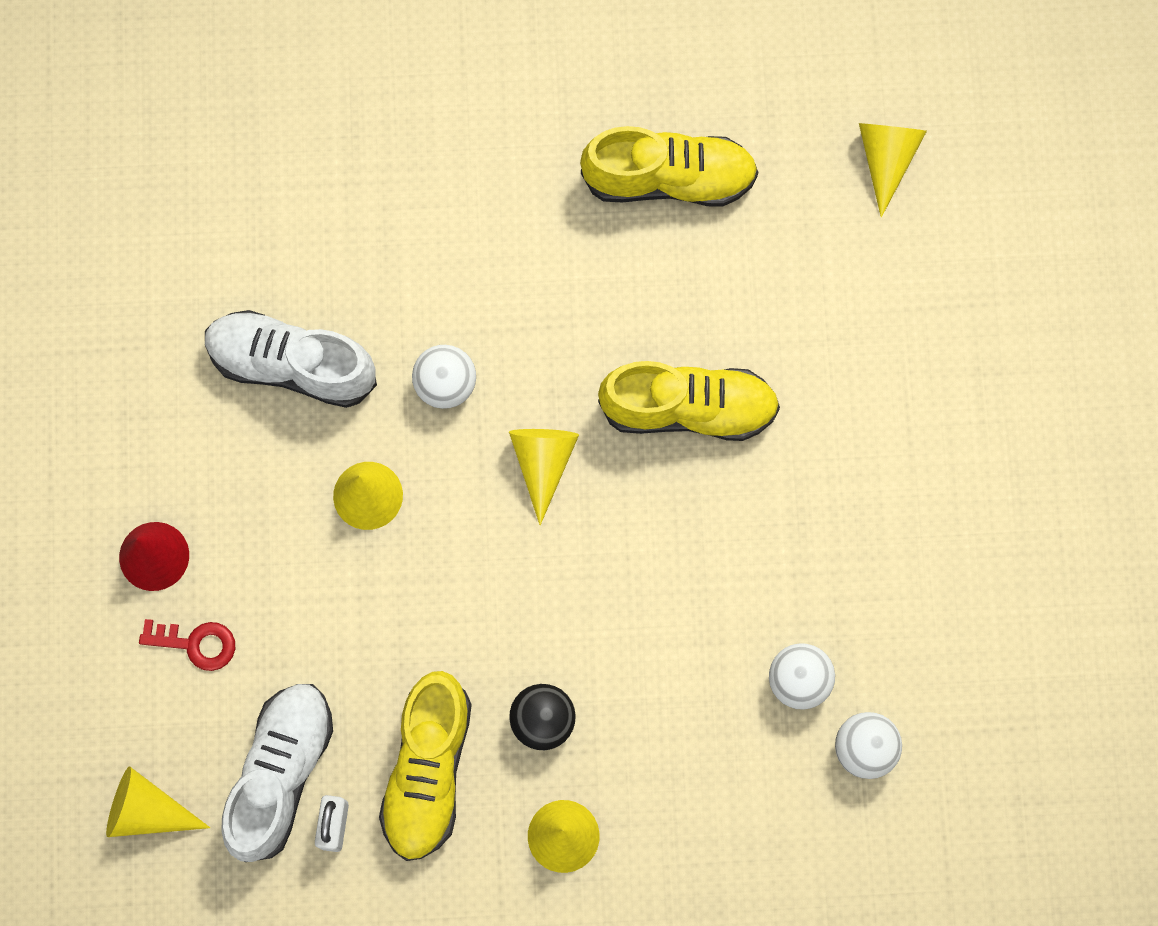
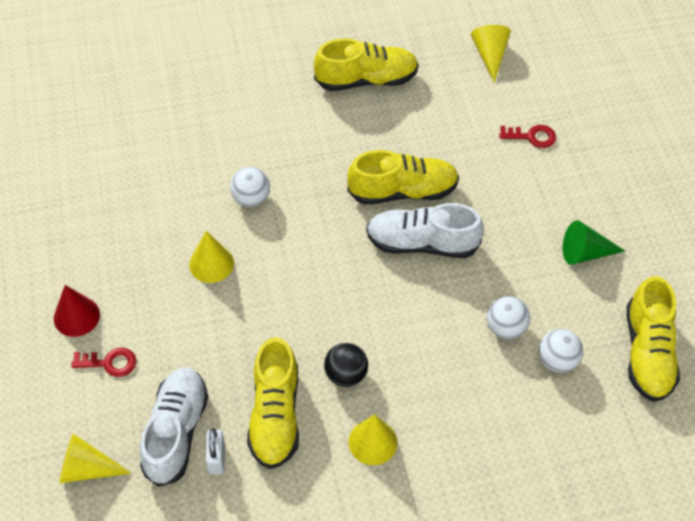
camera: 10 degrees left, 20 degrees down
white shoe [205,310,377,408] -> white shoe moved to [366,203,484,258]
yellow cone [509,429,579,525] -> none
none -> red key [499,125,556,148]
none -> green cone [563,220,625,265]
none -> yellow shoe [627,276,680,402]

